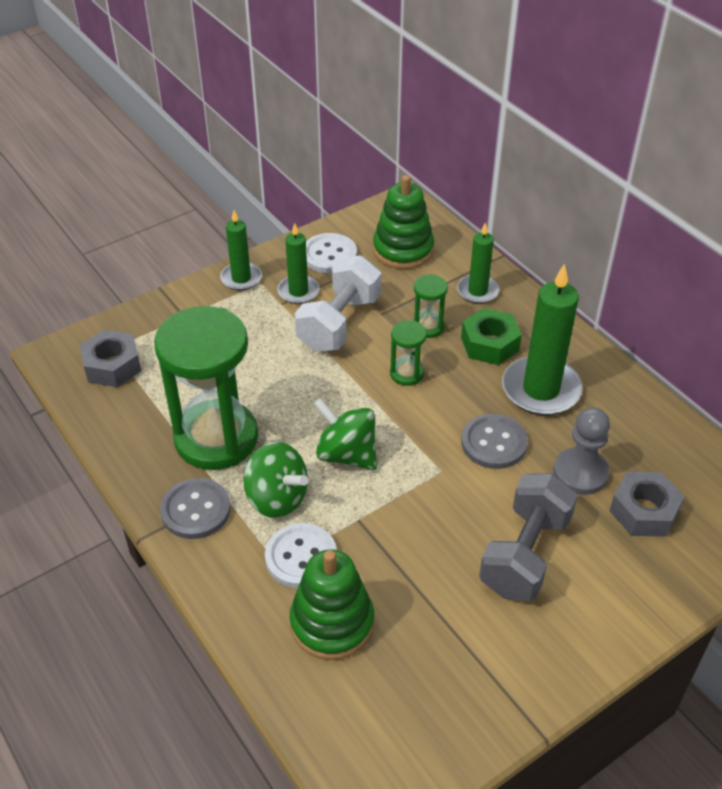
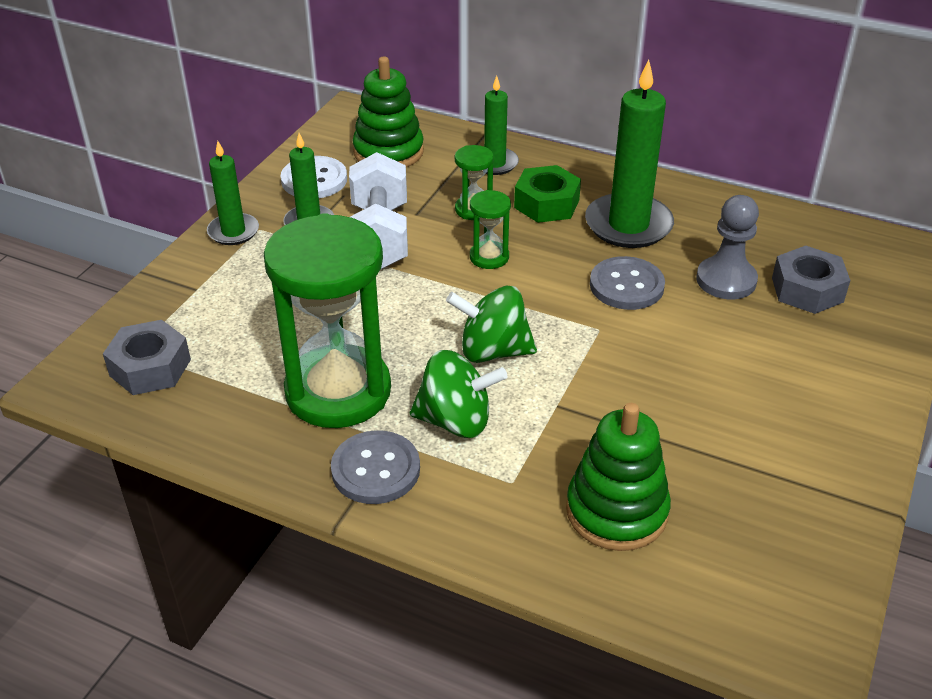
camera: 30 degrees left, 5 degrees down
white button [265,523,337,588] -> none
grey dumbbell [479,473,578,601] -> none

